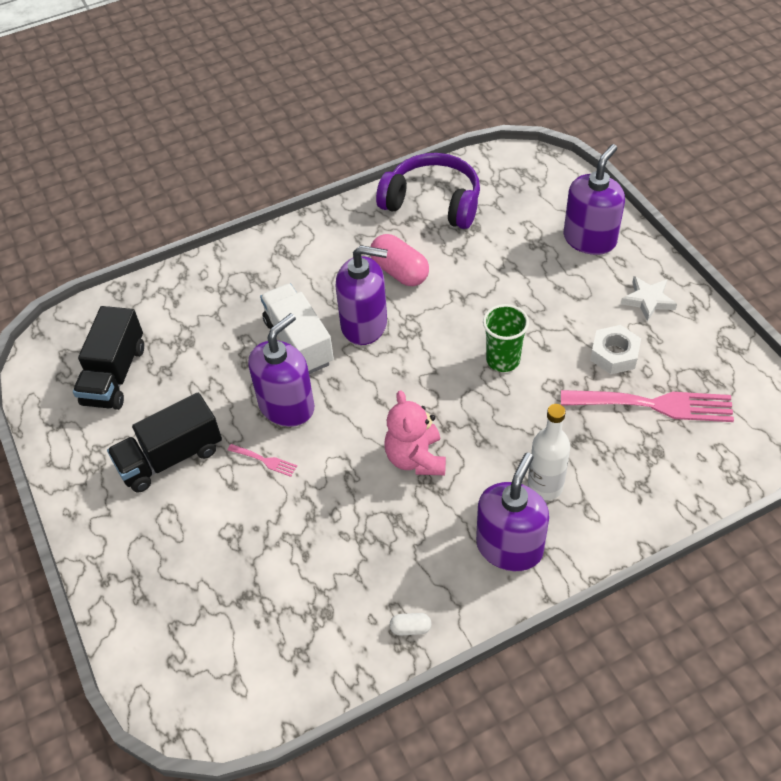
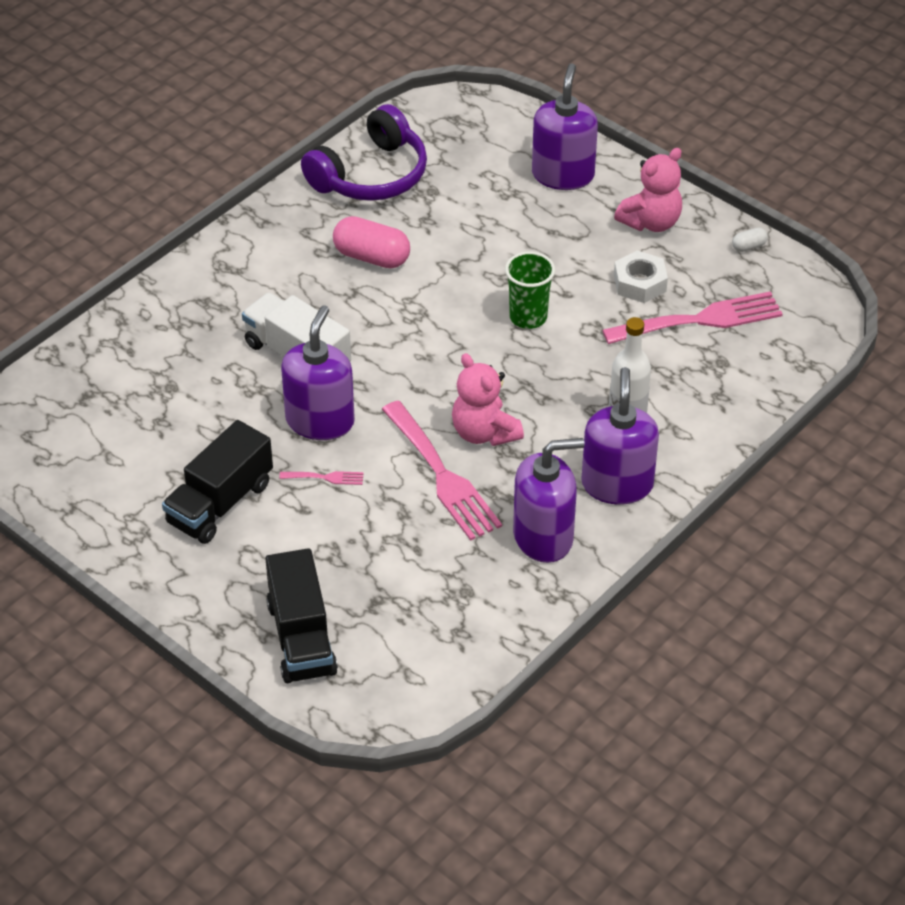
camera: 25 degrees left, 5 degrees down
black truck [73,306,144,410] -> black truck moved to [265,548,338,683]
purple soap dispenser [335,245,388,345] -> purple soap dispenser moved to [513,438,585,563]
purple headphones [376,153,480,229] -> purple headphones turned 135 degrees clockwise [301,104,427,201]
white capsule [390,613,431,635] -> white capsule moved to [732,228,768,252]
white star [621,276,677,322] -> pink teddy bear [614,148,682,232]
none -> pink fork [382,400,502,541]

